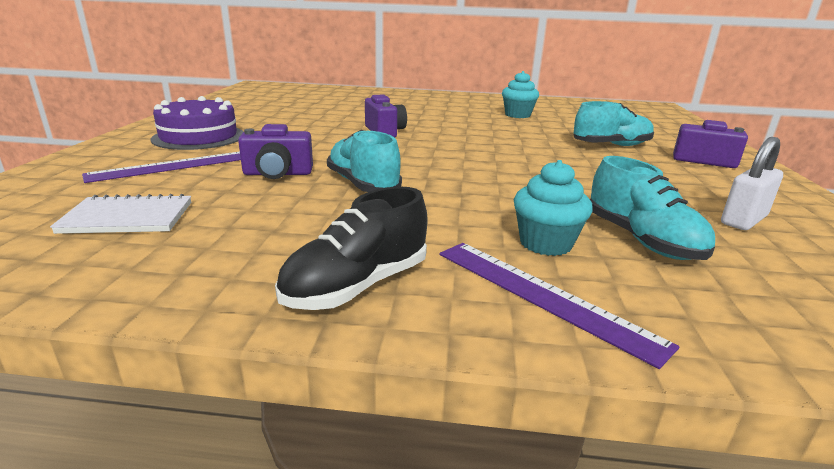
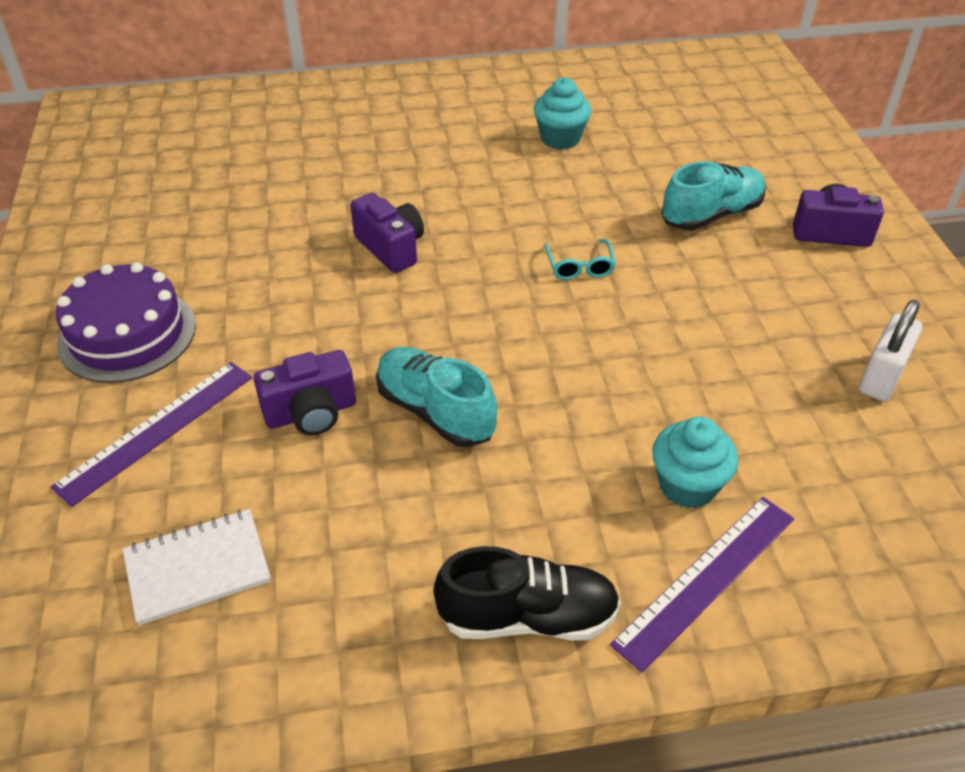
camera: 15 degrees left, 20 degrees up
black shoe [275,186,427,310] -> black shoe turned 120 degrees counterclockwise [433,546,621,641]
purple ruler [439,243,680,369] -> purple ruler turned 75 degrees counterclockwise [610,497,794,673]
turquoise shoe [590,156,715,260] -> none
none -> turquoise glasses [544,239,616,280]

